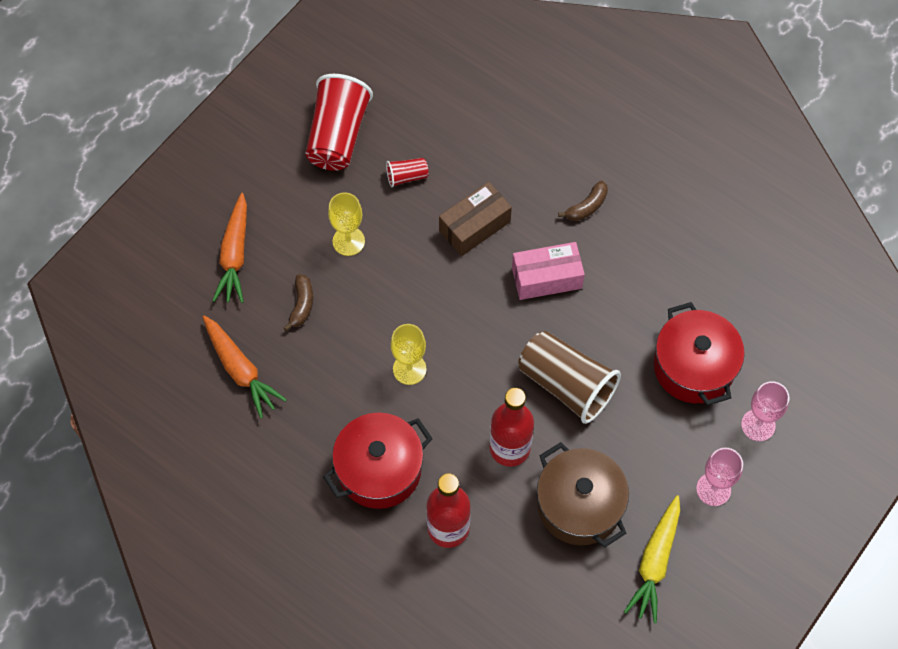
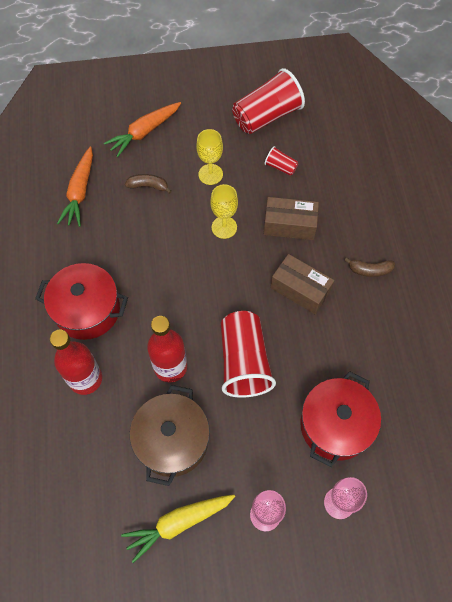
camera: 45 degrees right, 0 degrees up
brown banana [283,274,313,331] -> brown banana turned 135 degrees counterclockwise [125,174,172,194]
yellow goblet [391,324,427,385] -> yellow goblet moved to [210,184,238,239]
pink box [512,242,585,300] -> brown box [271,254,334,314]
brown cup [518,331,621,424] -> red cup [221,311,276,398]

